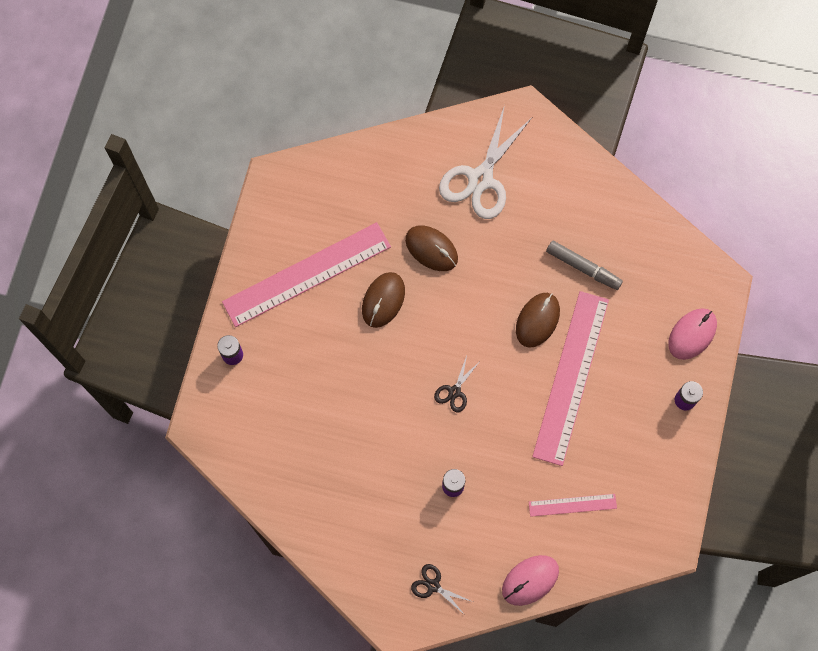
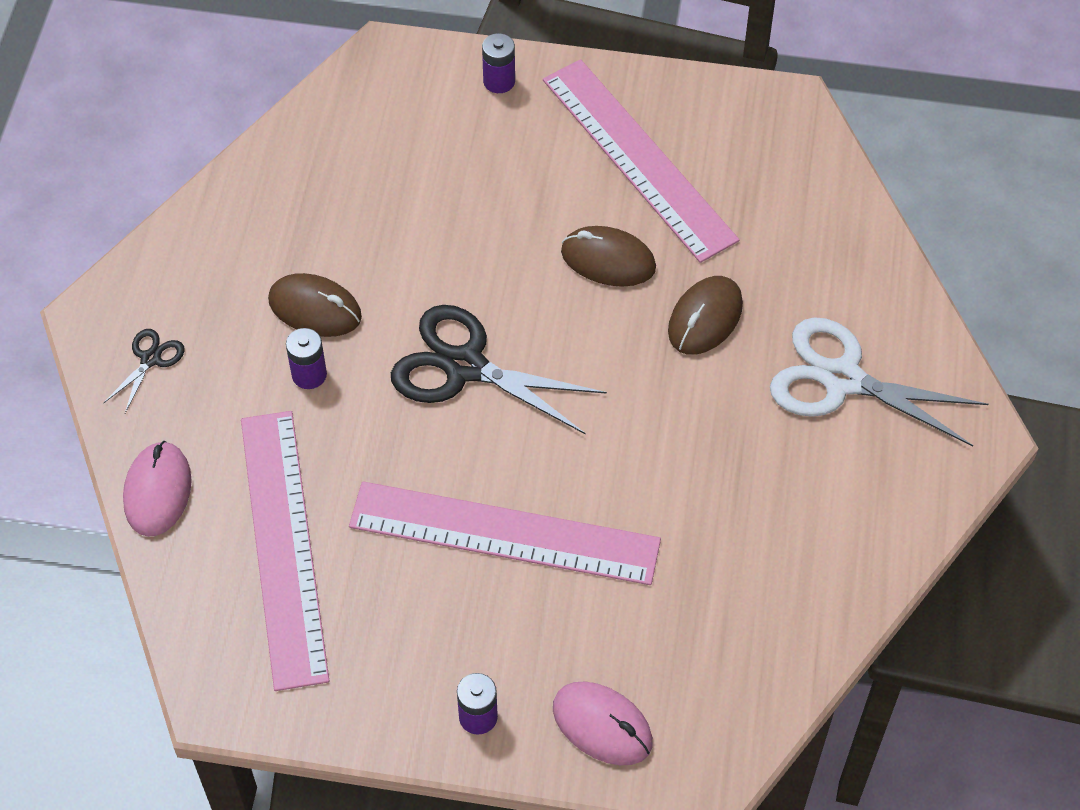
camera: 85 degrees right, 15 degrees down
black scissors [434,356,479,412] -> black scissors [391,305,607,435], size x2.14
pink mouse [502,555,559,606] -> pink mouse turned 45 degrees clockwise [123,441,192,537]
brown mouse [516,293,560,347] -> brown mouse moved to [268,273,362,337]
pink ruler [529,494,617,517] -> pink ruler [241,411,329,691], size x2.11
grey marker [546,241,623,290] -> none

